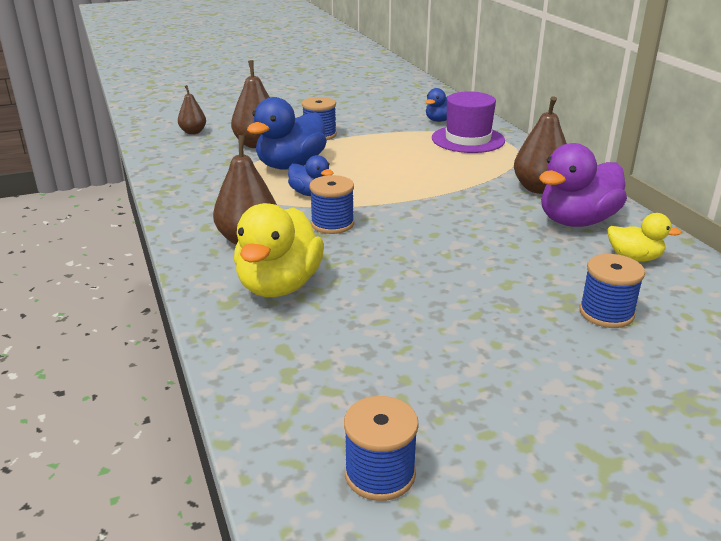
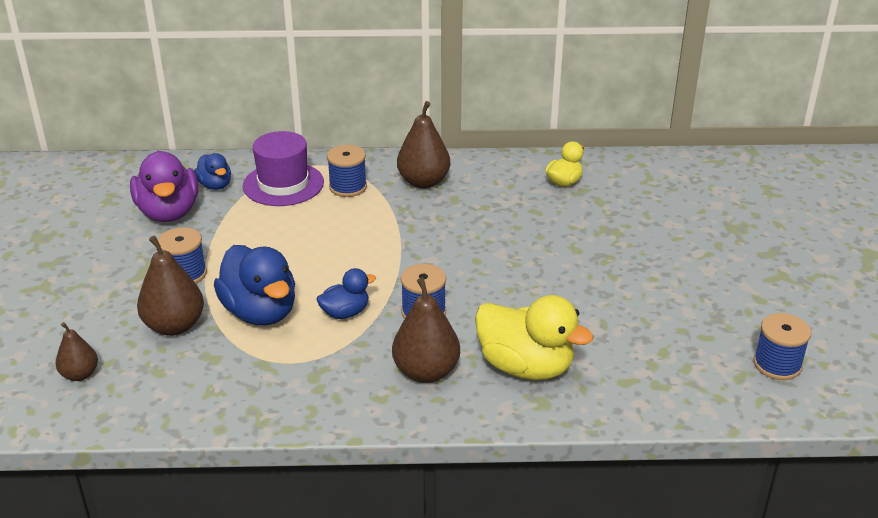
camera: 70 degrees left, 5 degrees up
purple duck [539,143,627,227] -> purple duck moved to [130,151,198,222]
blue spool [579,254,645,328] -> blue spool moved to [327,145,367,197]

